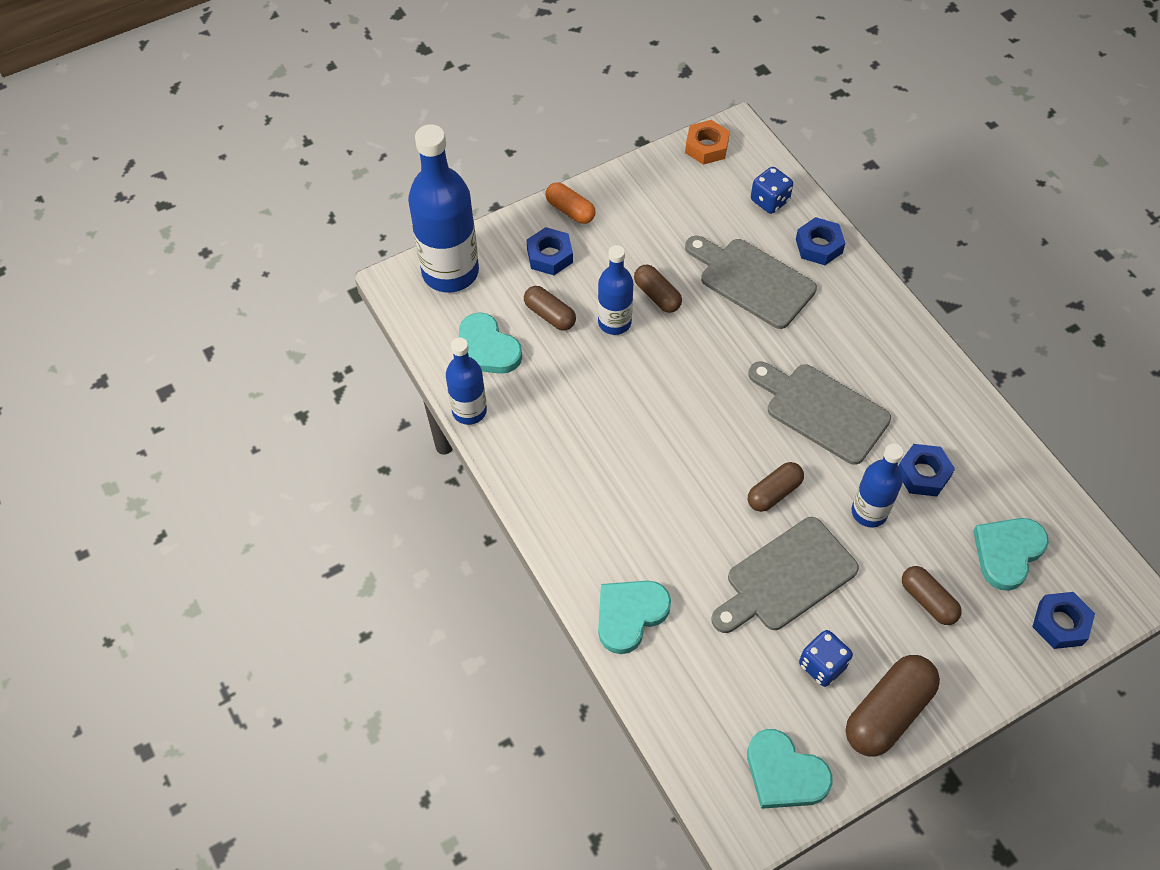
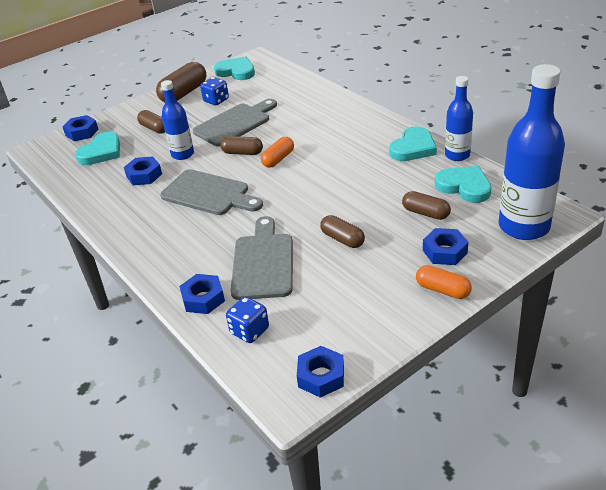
camera: 175 degrees right, 20 degrees down
blue bottle [598,245,633,335] -> none
turquoise heart [598,580,671,654] -> turquoise heart moved to [389,126,437,161]
orange nut [685,120,730,165] -> blue nut [297,346,344,398]
grey cutting board [685,236,817,329] -> grey cutting board turned 120 degrees counterclockwise [231,216,293,300]
brown capsule [748,462,804,512] -> brown capsule turned 60 degrees clockwise [220,136,263,155]
none -> orange capsule [261,137,294,168]

